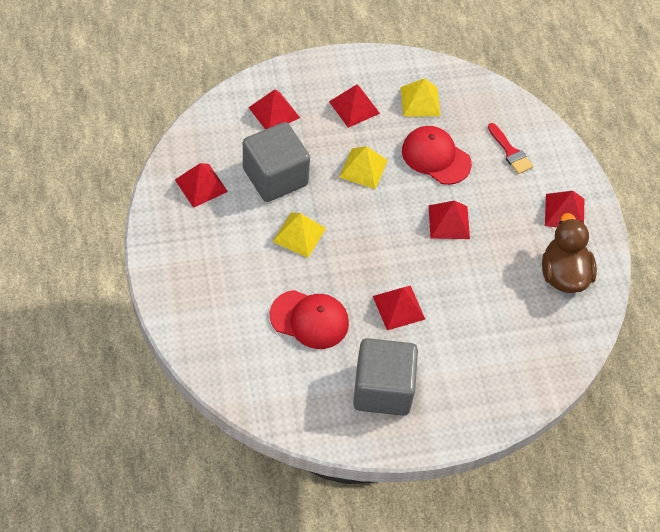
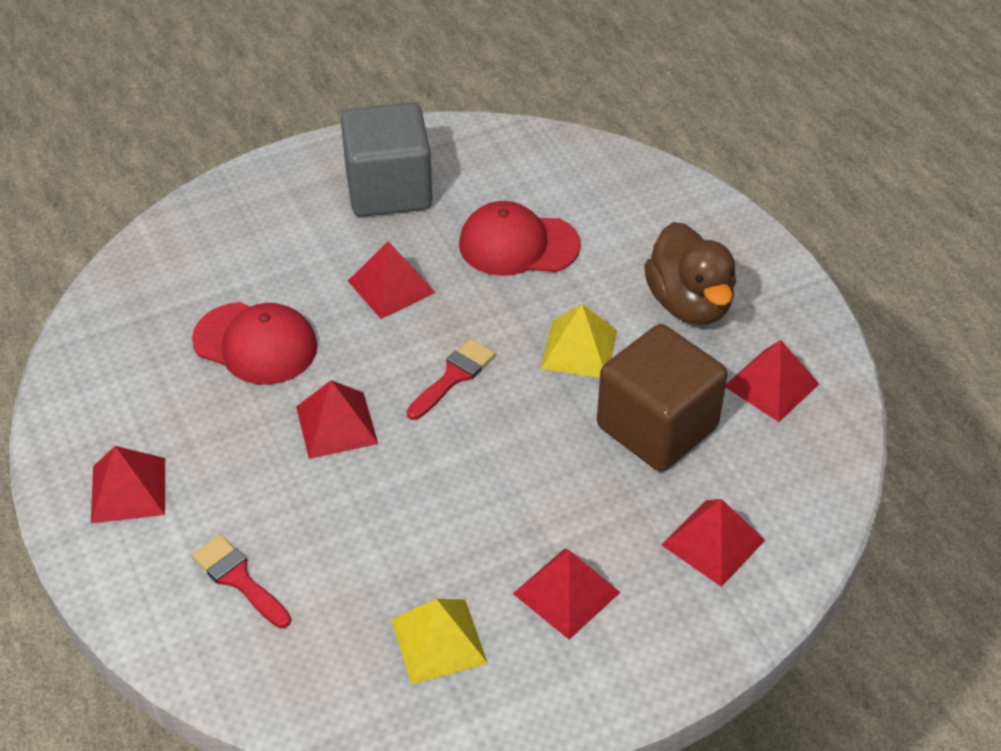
camera: 170 degrees right, 10 degrees down
grey cube [243,122,310,202] -> brown cube [597,324,727,471]
yellow pyramid [339,146,388,189] -> none
red cap [402,126,472,185] -> red cap moved to [192,302,317,385]
brown duck [542,213,597,293] -> brown duck moved to [644,222,736,325]
none -> red brush [407,339,495,420]

